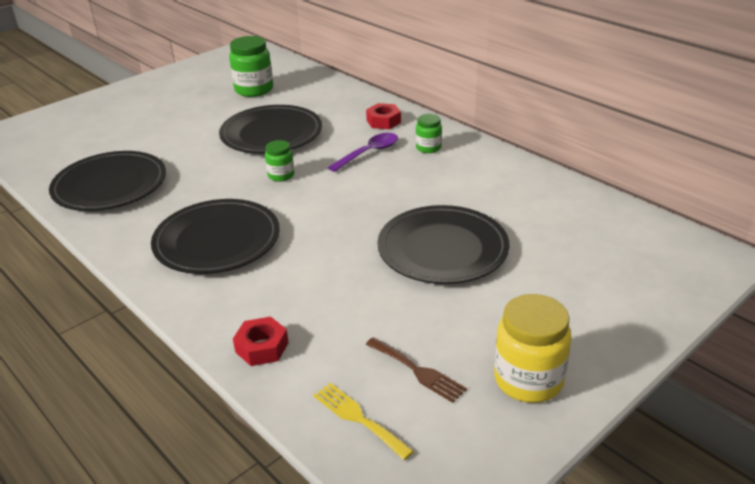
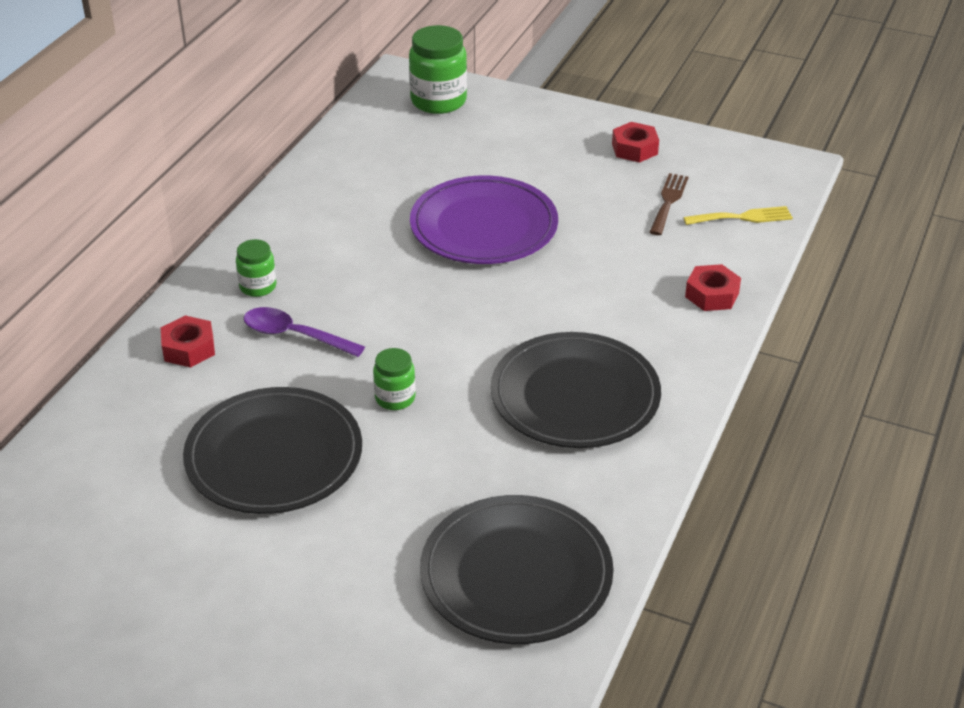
camera: 115 degrees left, 5 degrees up
green jar [229,36,273,97] -> green jar moved to [409,25,467,114]
yellow fork [313,383,414,460] -> yellow fork turned 120 degrees counterclockwise [683,206,793,225]
black plate [378,205,510,284] -> purple plate [410,175,558,264]
yellow jar [494,294,572,403] -> red nut [612,122,659,163]

